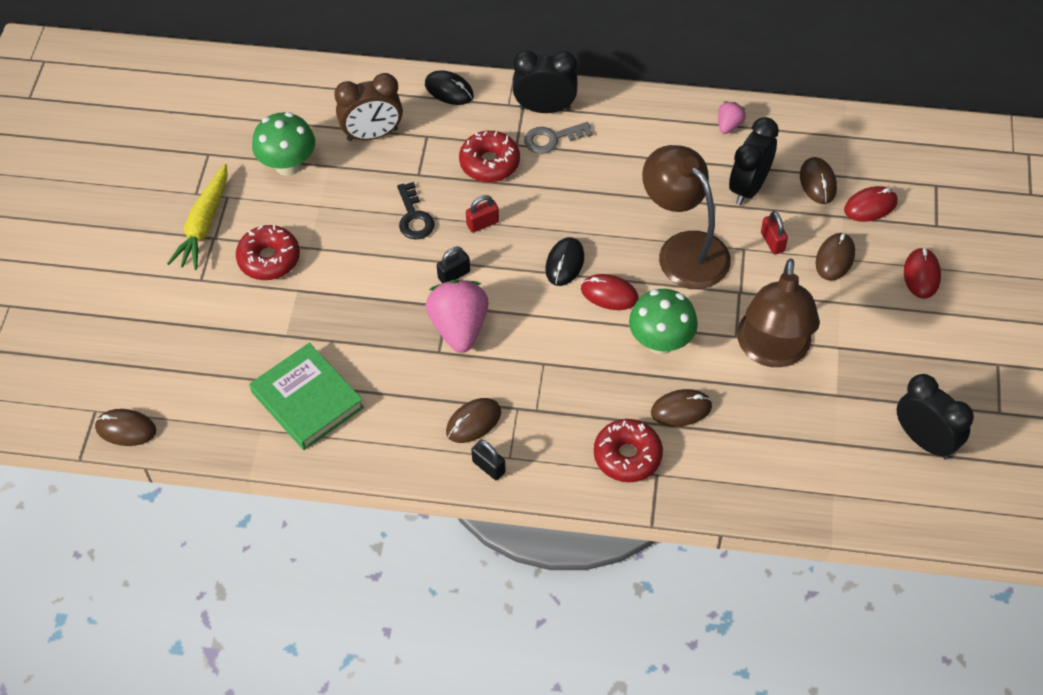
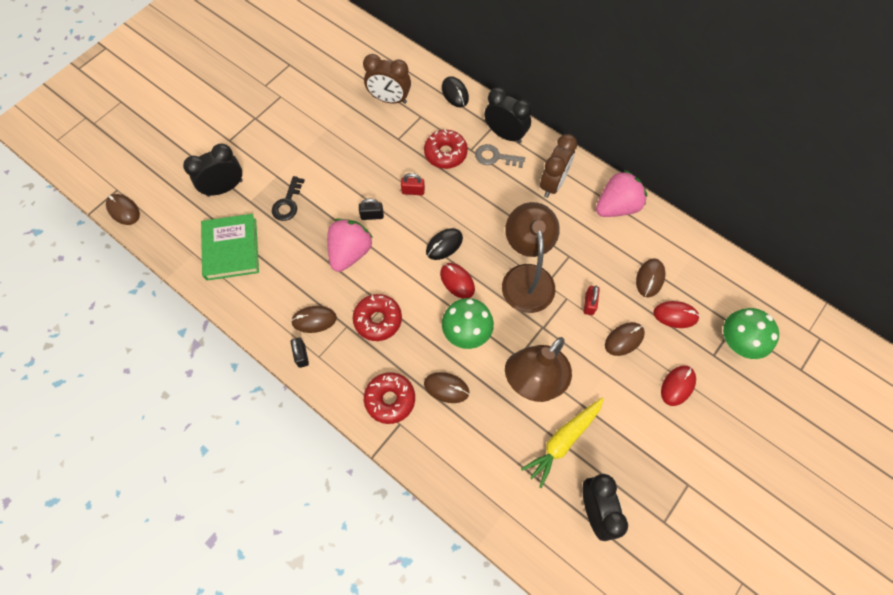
camera: 30 degrees right, 10 degrees up
yellow carrot [167,164,228,270] -> yellow carrot moved to [521,397,604,488]
red donut [236,225,300,280] -> red donut moved to [352,294,402,341]
green mushroom [252,112,315,176] -> green mushroom moved to [723,308,779,359]
black key [397,182,434,240] -> black key moved to [272,176,305,221]
pink strawberry [718,101,746,134] -> pink strawberry [596,170,647,217], size x2.02
black clock [729,117,779,205] -> black clock moved to [183,143,243,197]
none -> brown clock [540,134,577,198]

